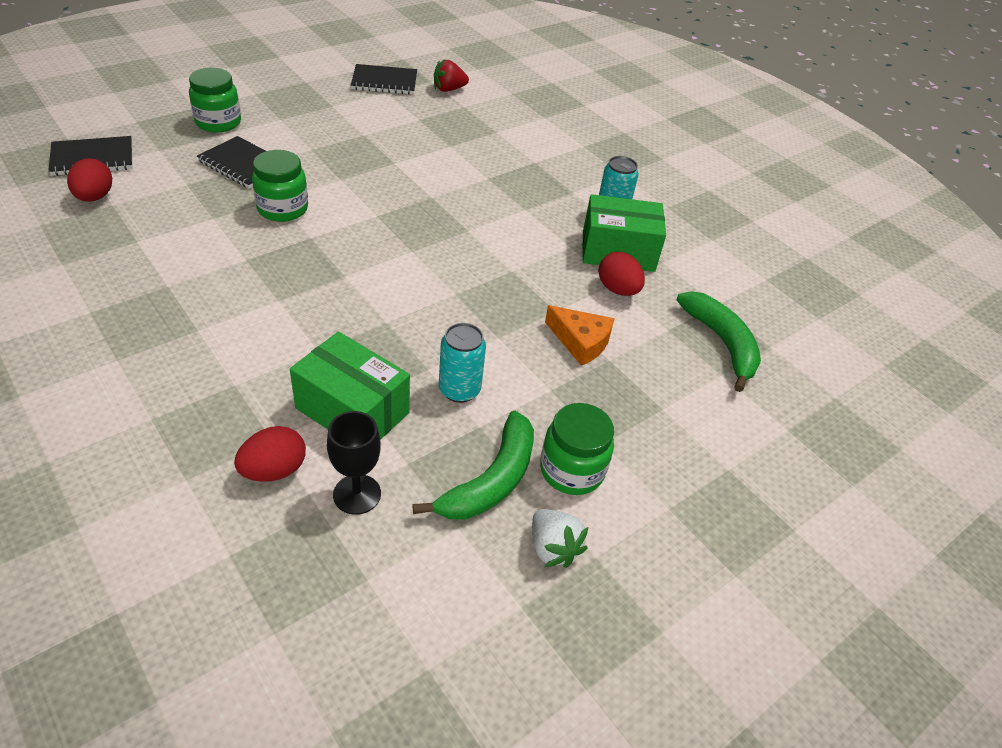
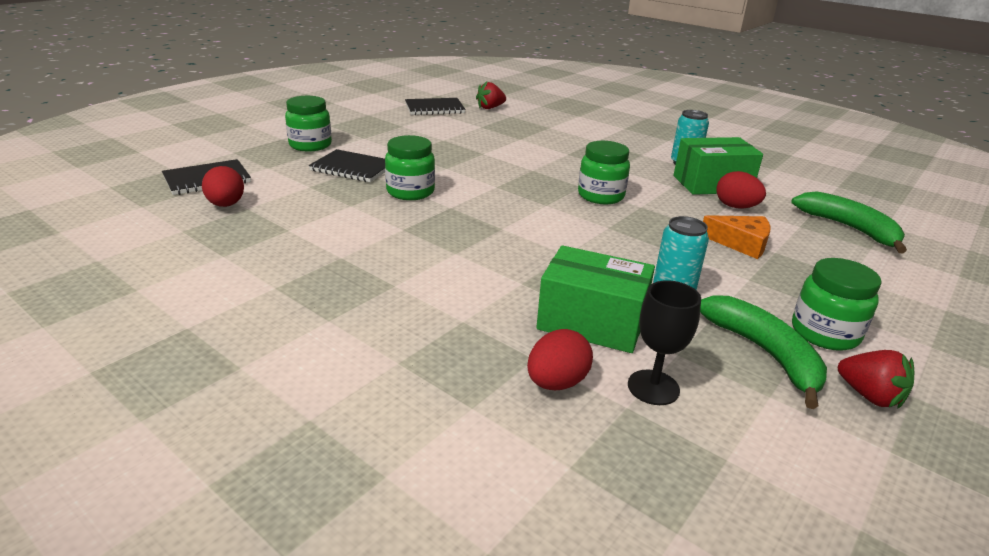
camera: 10 degrees left, 15 degrees down
green banana [412,411,534,519] -> green banana turned 45 degrees counterclockwise [700,296,827,409]
white strawberry [532,509,588,568] -> red strawberry [838,350,915,408]
none -> green jar [578,141,630,204]

